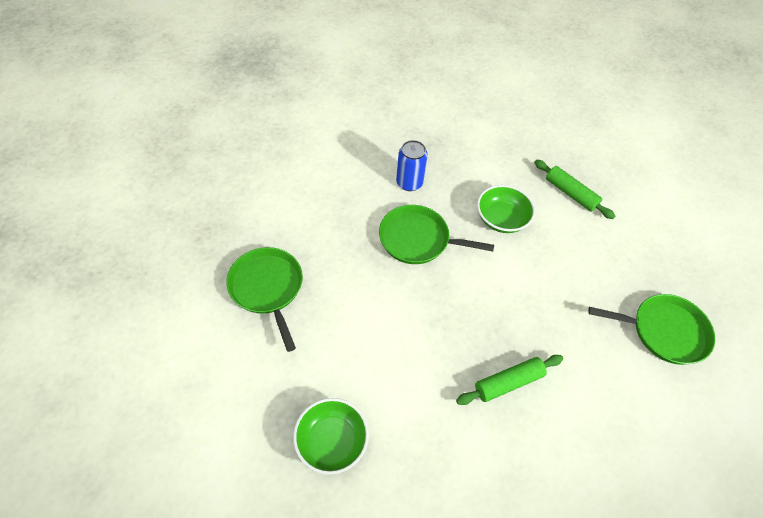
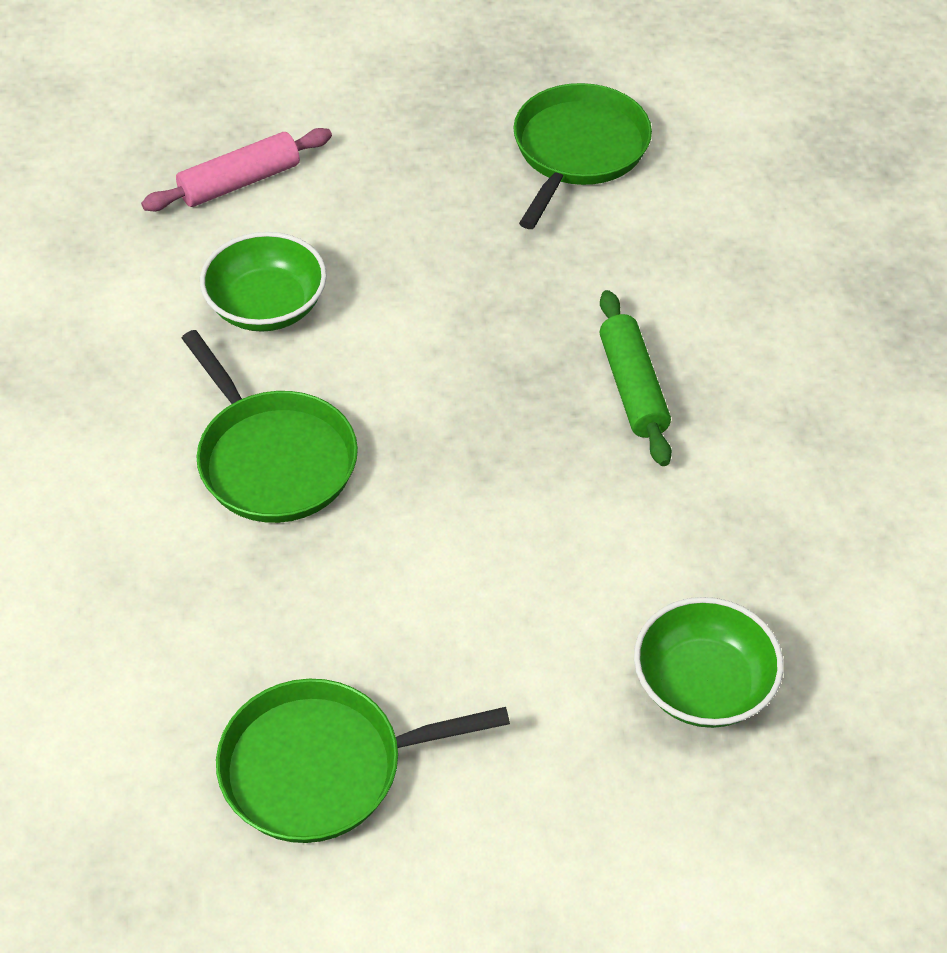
camera: 75 degrees left, 5 degrees down
green pan [379,205,494,264] -> green pan turned 60 degrees counterclockwise [182,330,358,523]
blue can [396,140,428,191] -> none
green rolling pin [534,159,616,219] -> pink rolling pin [141,128,332,211]

